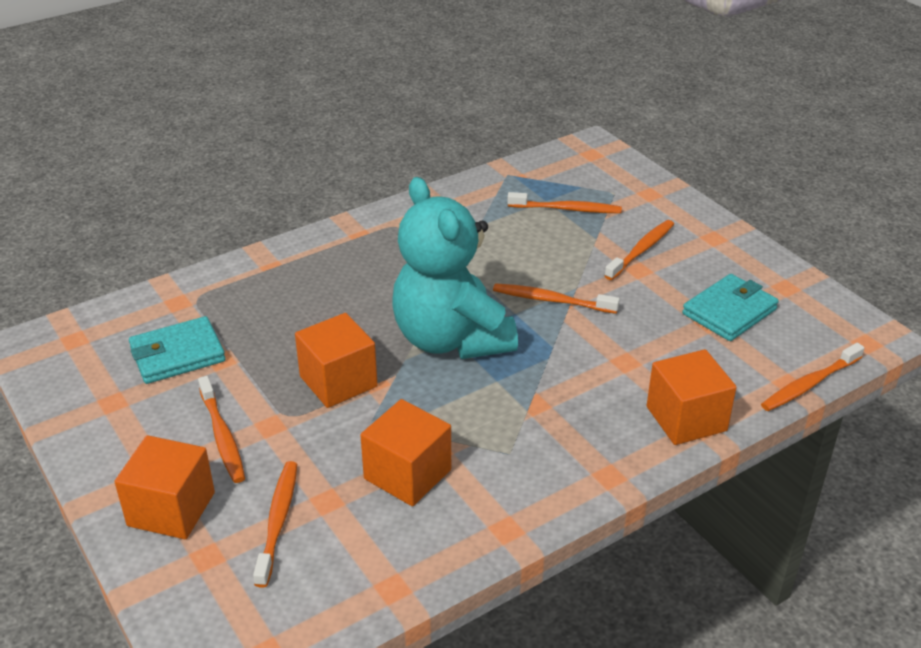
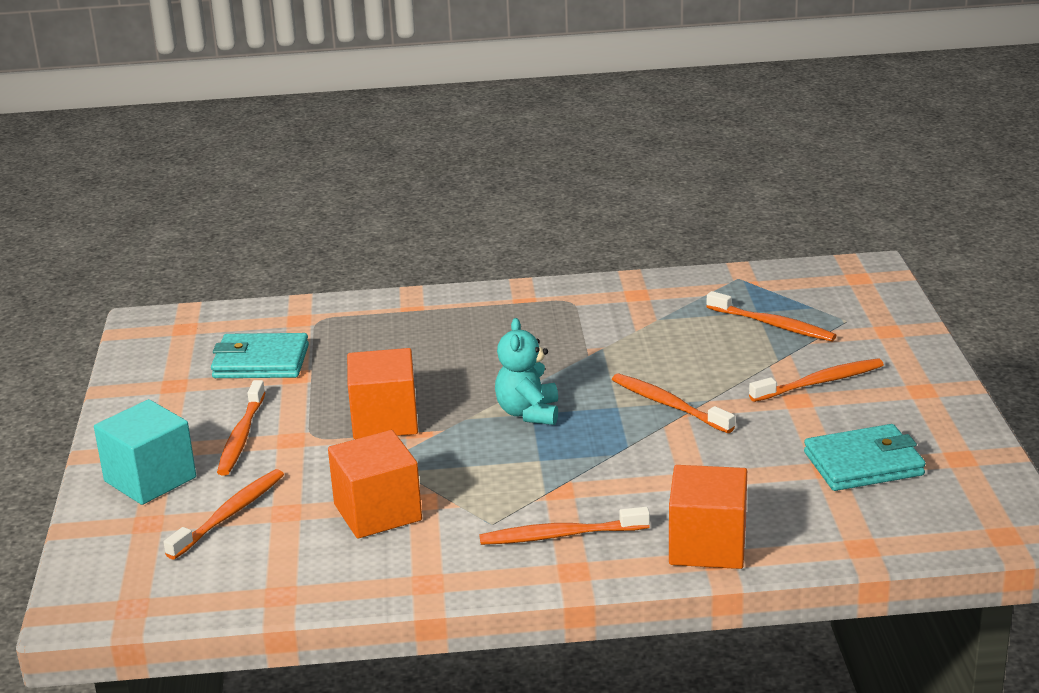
camera: 30 degrees right, 10 degrees down
orange cube [114,435,215,539] -> turquoise cube [94,399,196,505]
turquoise teddy bear [393,177,518,359] -> turquoise teddy bear [495,318,558,425], size x0.49
orange toothbrush [761,343,864,411] -> orange toothbrush moved to [479,507,650,545]

